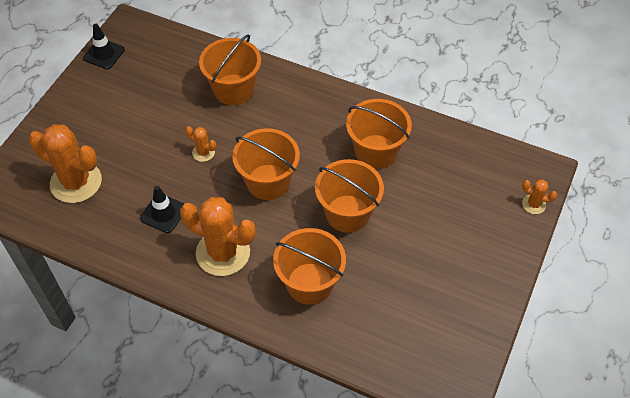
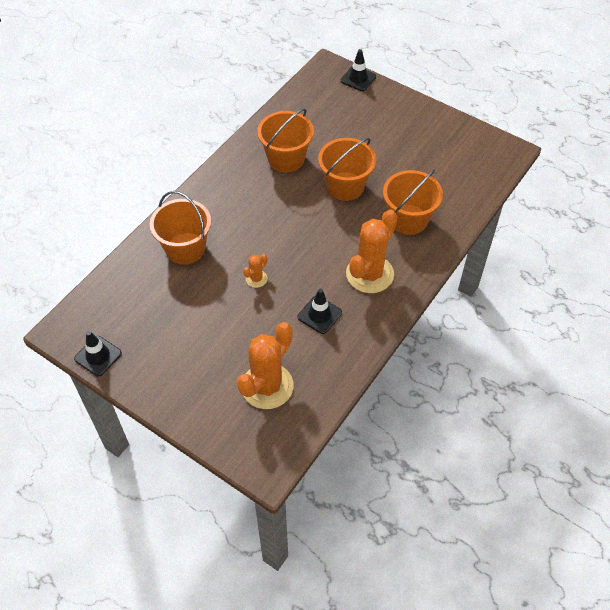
camera: 80 degrees left, 0 degrees up
orange bucket [232,128,300,200] -> none
orange cactus [522,180,557,214] -> black traffic cone [341,49,376,91]

